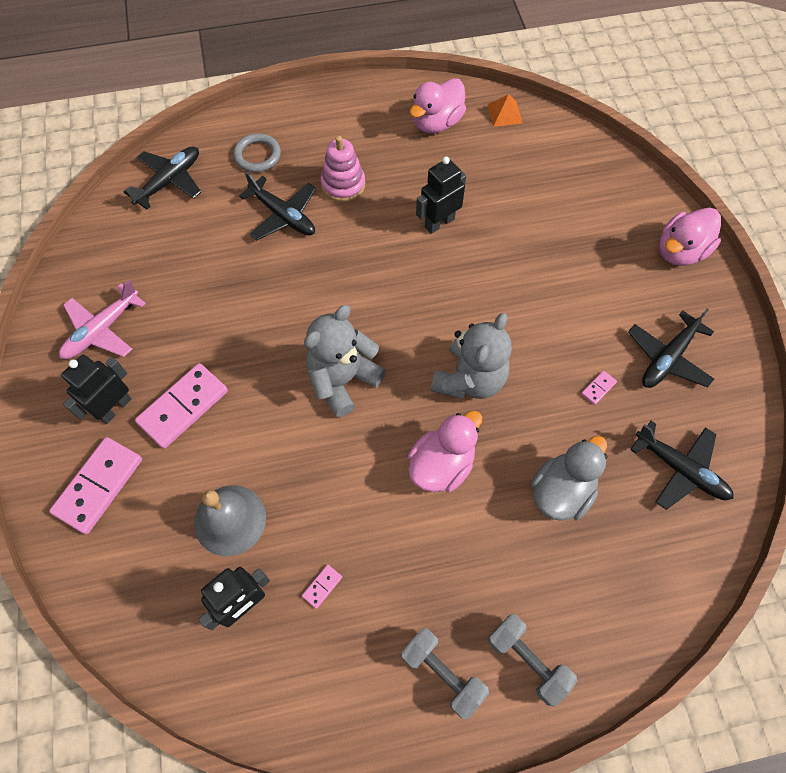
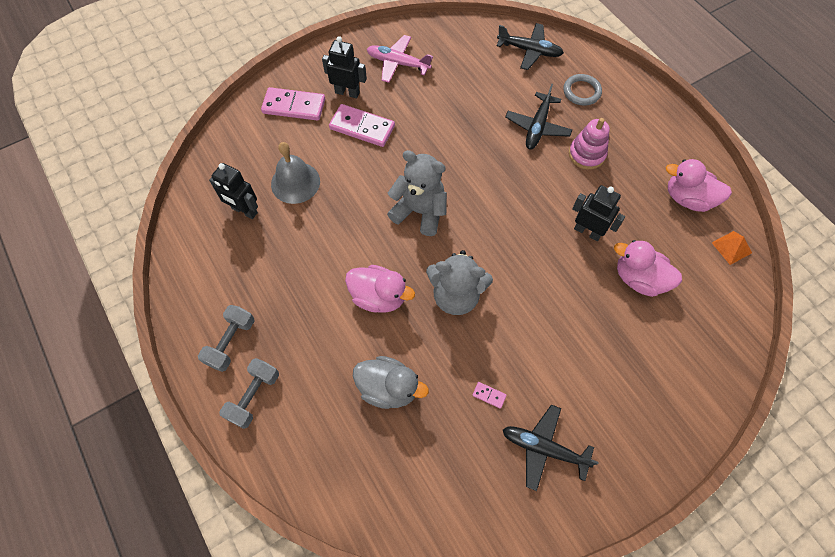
camera: 70 degrees right, 0 degrees up
pink domino [302,565,342,609] -> none
black plane [630,421,734,510] -> none
pink duck [659,207,721,266] -> pink duck moved to [614,240,682,297]

